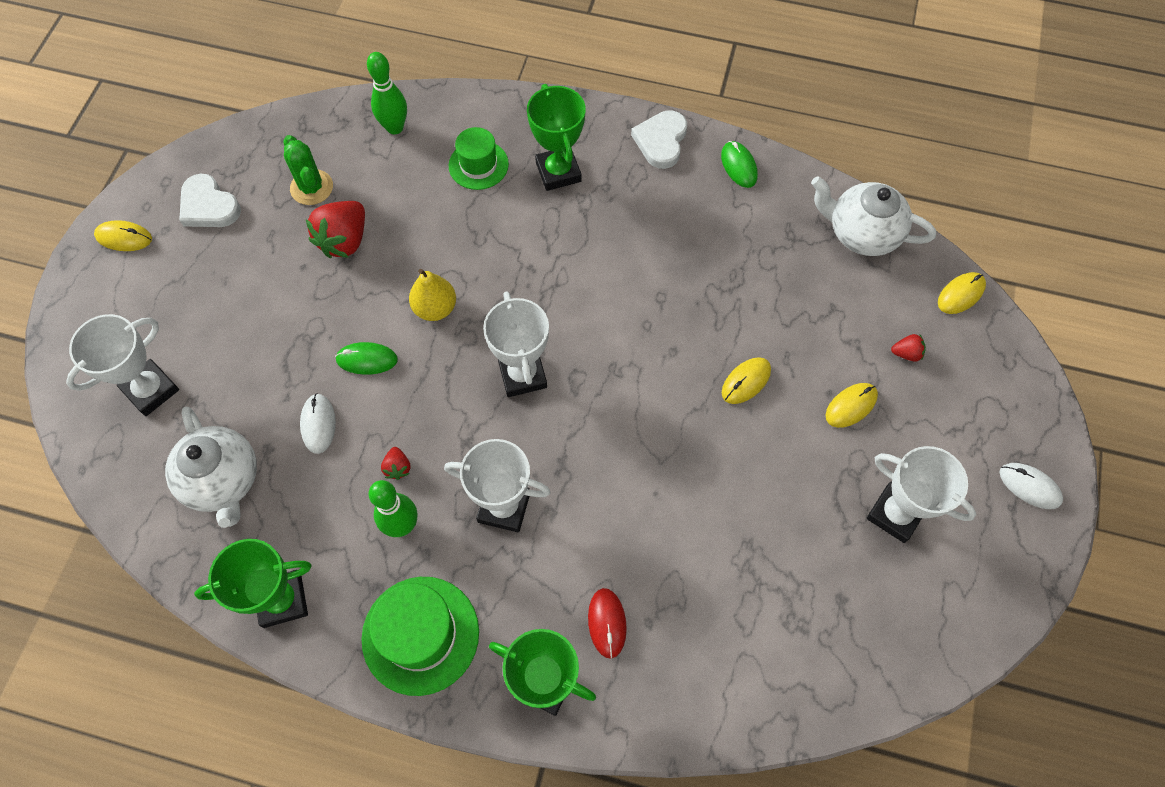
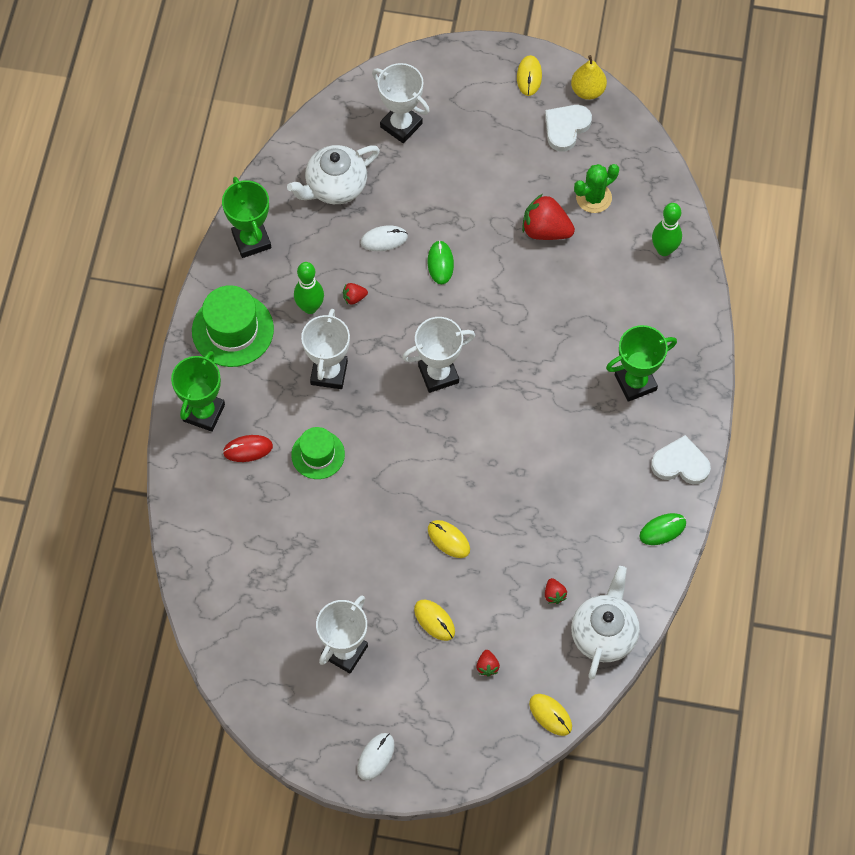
camera: 85 degrees right, 0 degrees up
yellow pear [409,269,456,321] -> yellow pear moved to [571,55,607,100]
green hat [449,127,509,190] -> green hat moved to [291,427,345,479]
none -> red strawberry [545,578,567,604]

